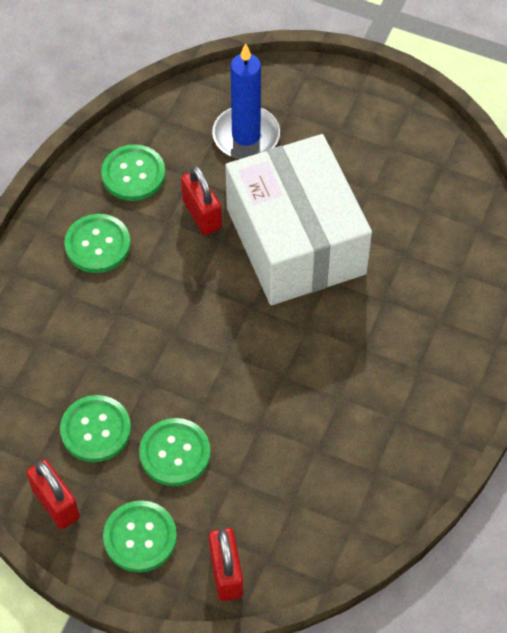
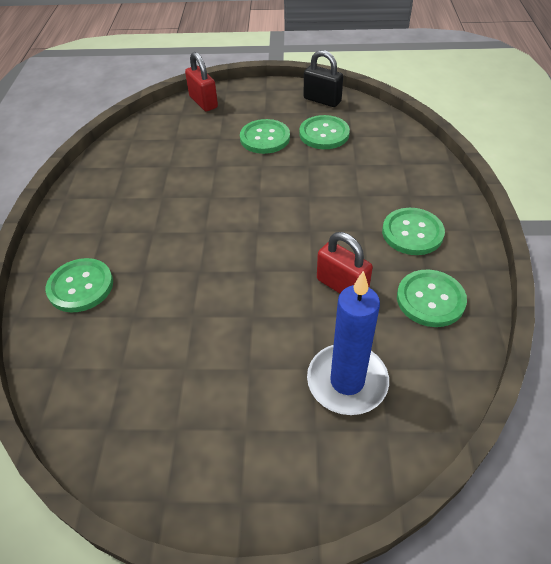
camera: 160 degrees right, 10 degrees down
red padlock [27,460,80,529] -> black padlock [304,50,343,107]
green button [103,500,177,572] -> green button moved to [46,258,113,312]
white box [226,134,372,305] -> none

